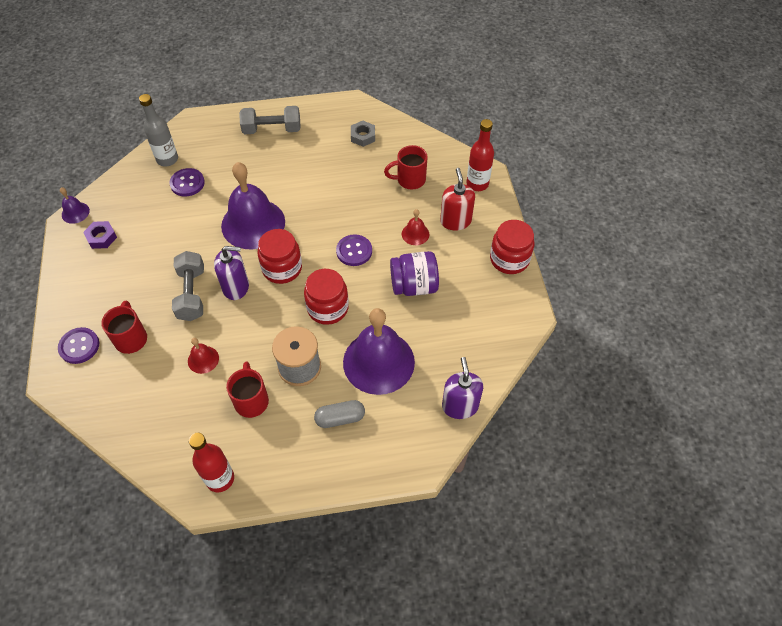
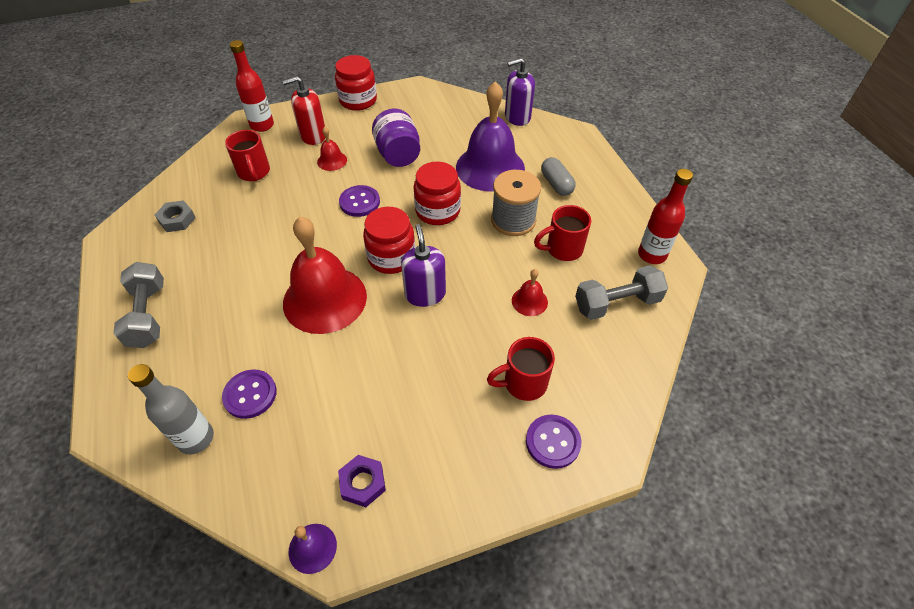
camera: 100 degrees left, 5 degrees down
grey dumbbell [172,251,204,321] -> grey dumbbell moved to [575,265,668,320]
purple bell [221,162,285,249] -> red bell [283,217,367,334]

